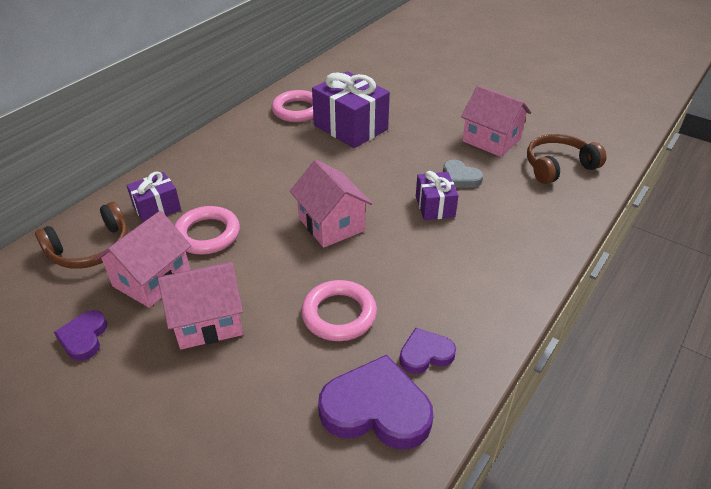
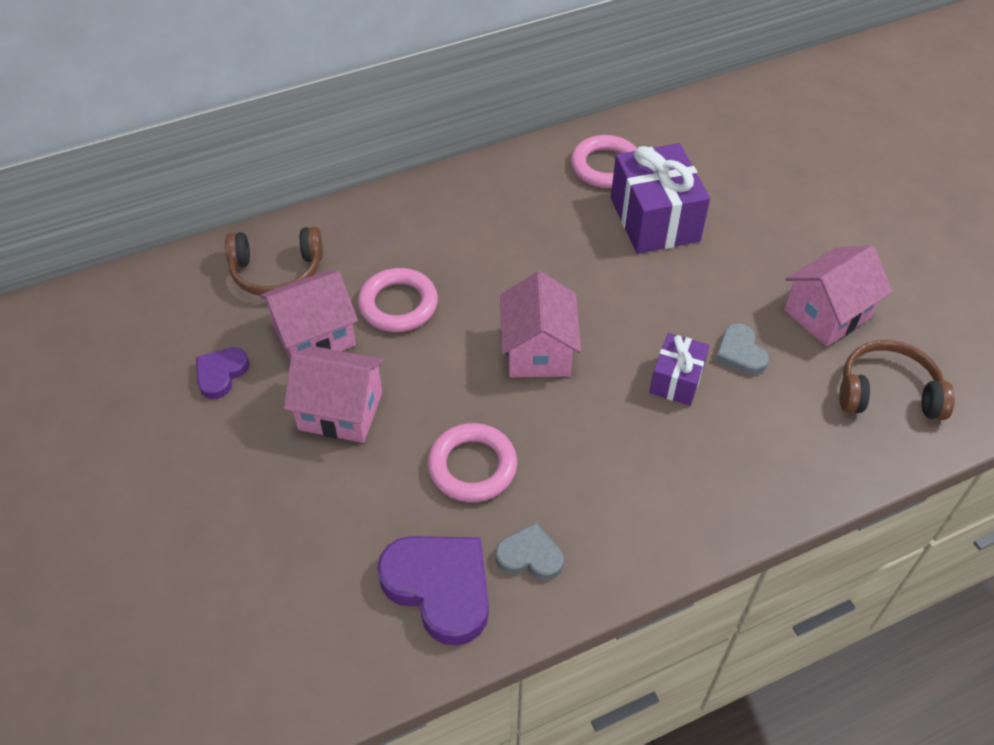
camera: 30 degrees right, 10 degrees up
purple gift [126,171,181,222] -> none
purple heart [399,328,456,374] -> grey heart [496,523,564,580]
pink house [461,86,531,157] -> pink house turned 75 degrees clockwise [784,245,893,346]

